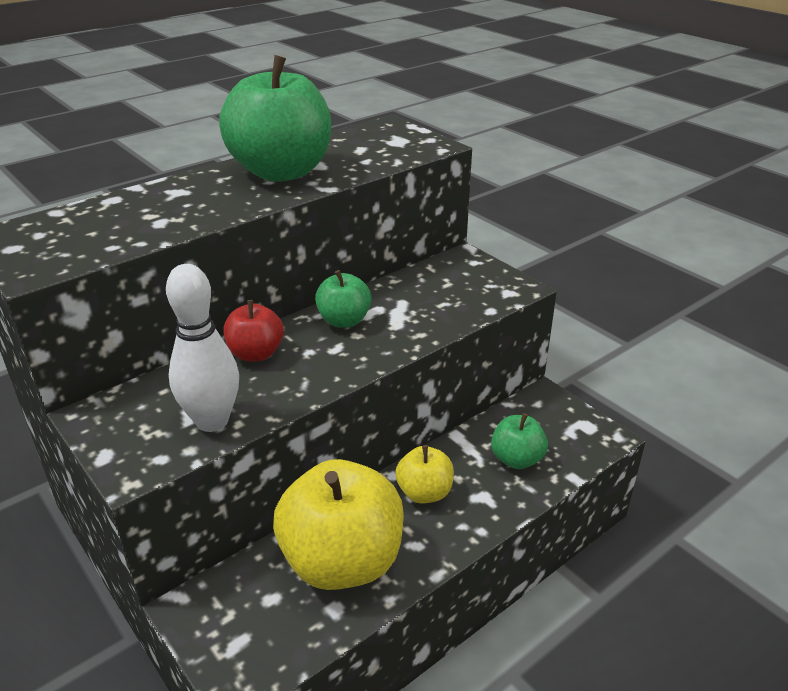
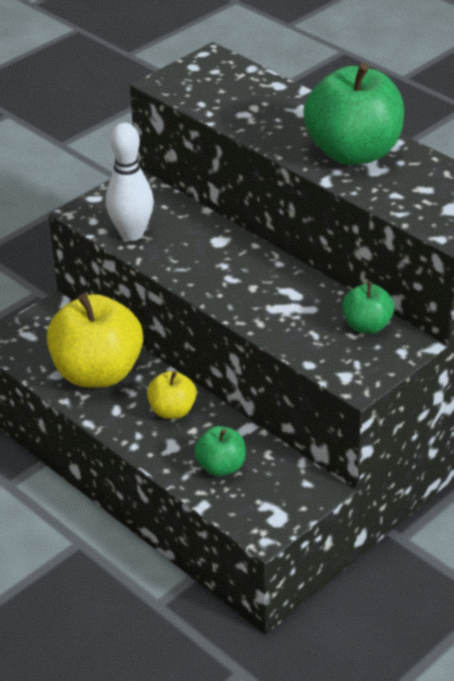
camera: 85 degrees right, 5 degrees up
red apple [223,300,284,362] -> none
green apple [315,270,372,328] -> green apple moved to [342,281,394,334]

